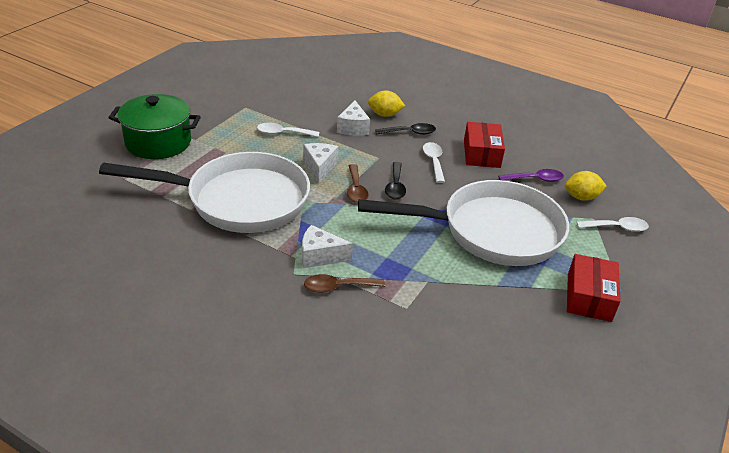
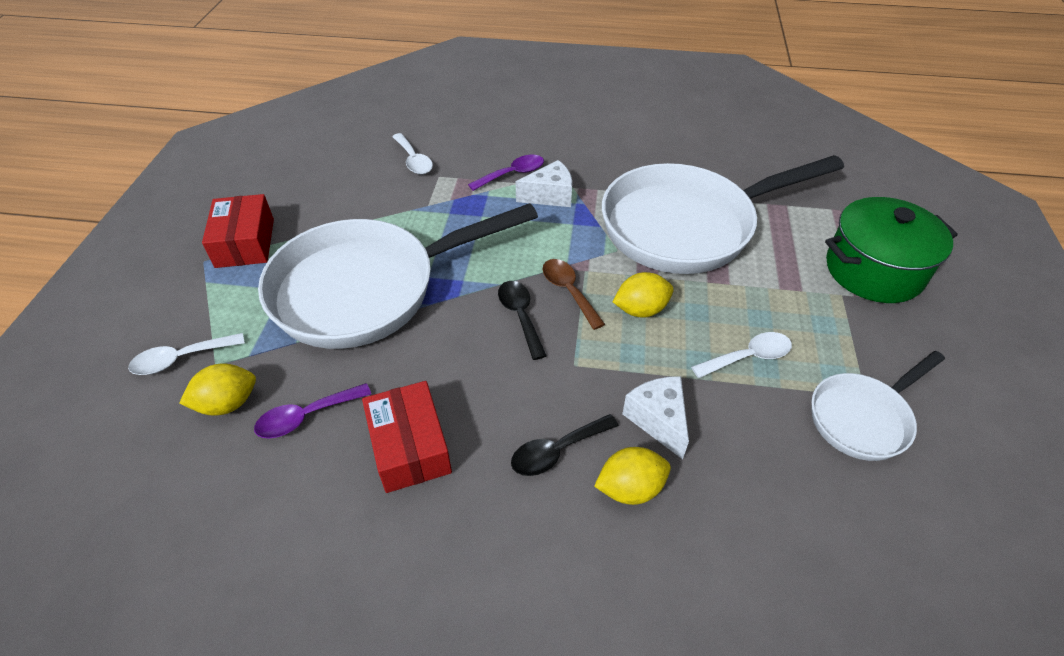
camera: 160 degrees right, 10 degrees up
white cheese [303,143,338,184] -> yellow lemon [613,272,674,318]
brown spoon [304,274,385,293] -> purple spoon [468,155,544,191]
white spoon [423,142,445,183] -> white spoon moved to [392,133,433,174]
none -> white pan [811,351,945,461]

